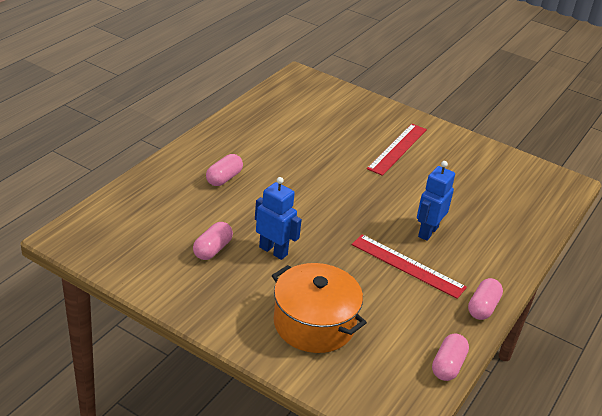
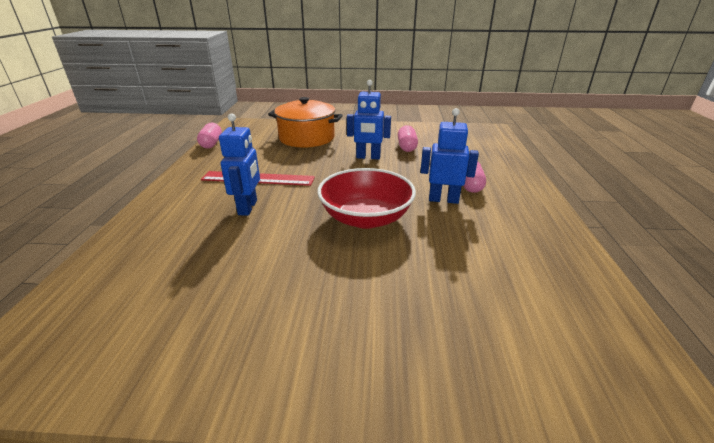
camera: 155 degrees right, 5 degrees down
red ruler [367,124,427,176] -> none
pink capsule [468,278,503,320] -> none
none -> red bowl [317,168,416,229]
none -> blue robot [420,108,479,204]

